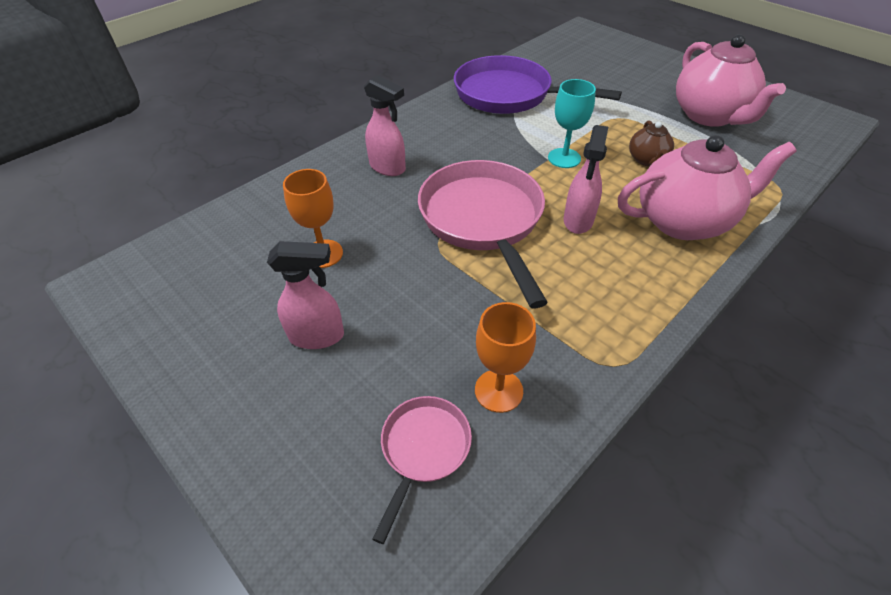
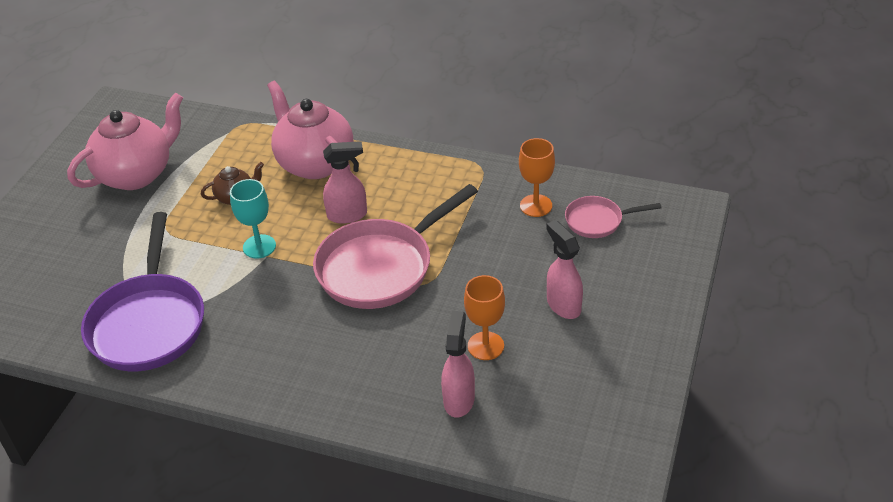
camera: 115 degrees left, 5 degrees down
pink spray bottle [364,75,406,176] -> pink spray bottle moved to [441,311,475,418]

